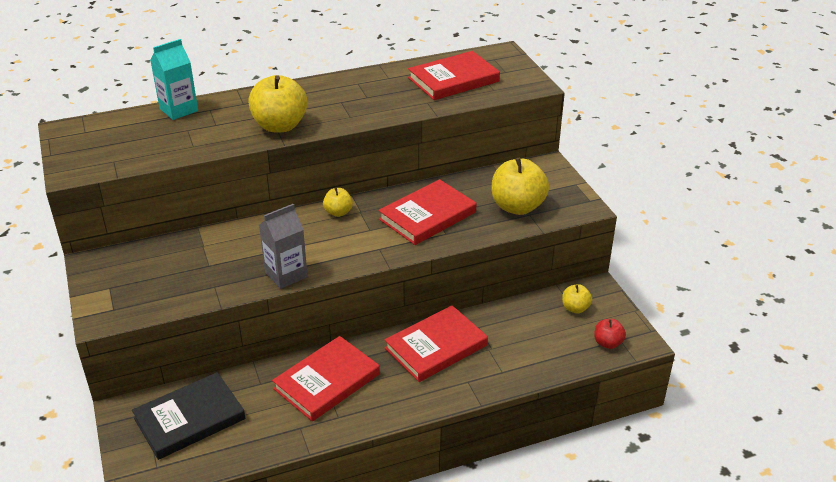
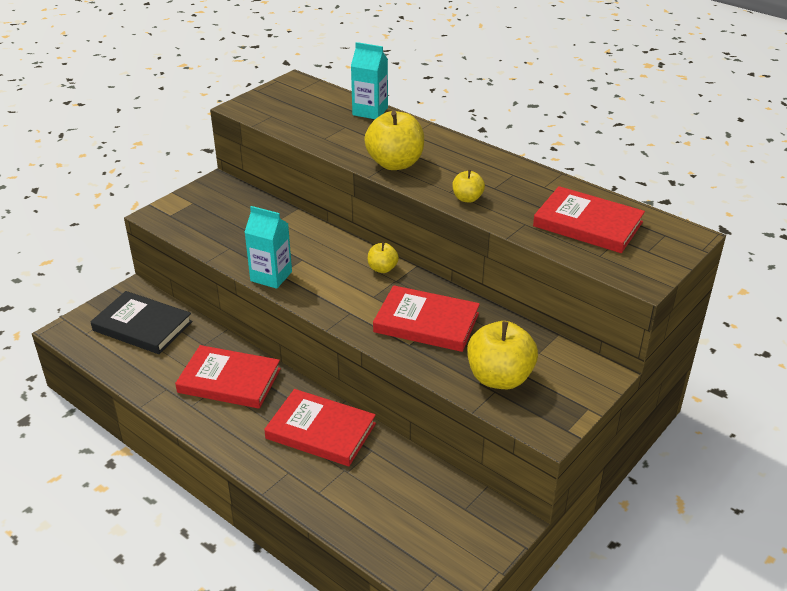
camera: 60 degrees right, 0 degrees up
grey carton [259,204,308,289] -> turquoise carton [244,206,292,289]
yellow apple [562,284,592,313] -> yellow apple moved to [452,170,485,203]
red apple [594,319,626,349] -> none

